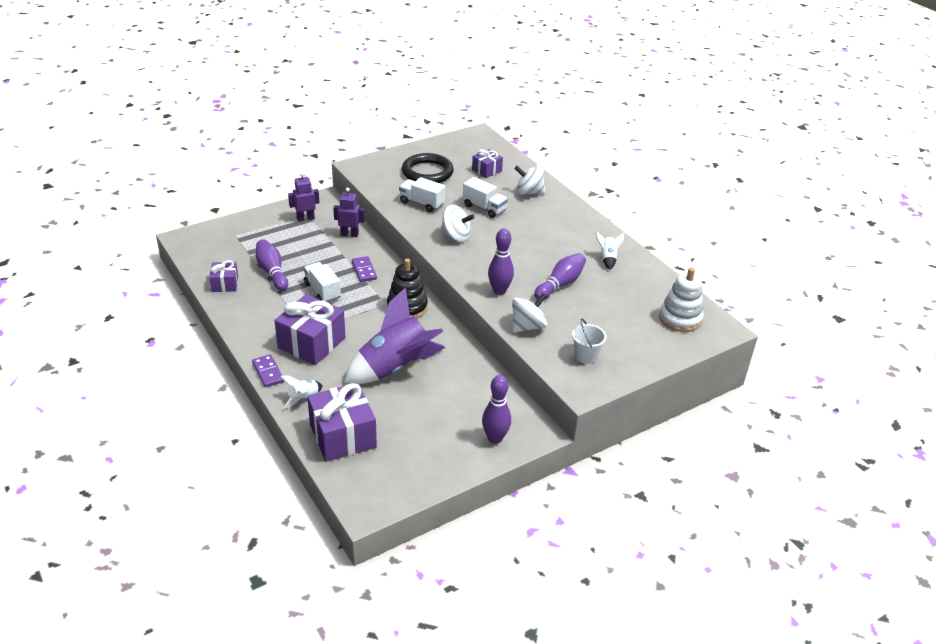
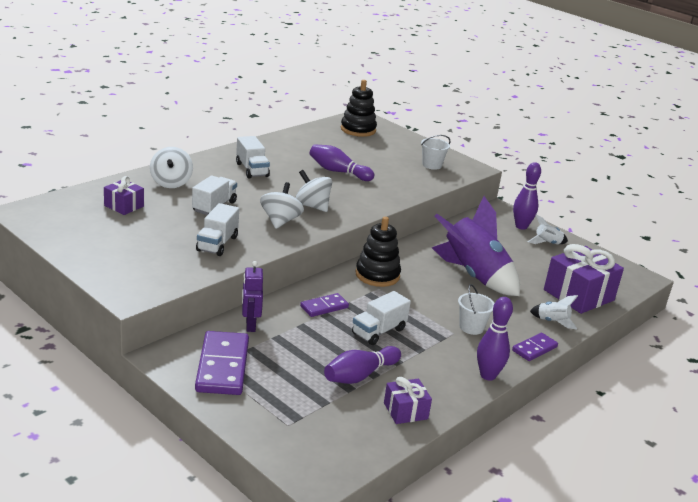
camera: 105 degrees left, 10 degrees down
purple gift [274,294,345,365] -> white bucket [458,284,495,335]
purple robot [288,172,320,222] -> purple domino [195,331,249,395]
black ring [402,153,454,183] -> none
purple bowling pin [488,229,514,295] -> purple bowling pin moved to [477,297,513,381]
white spinning top [512,293,547,333] -> white spinning top moved to [295,170,332,212]
white rocket [596,231,624,270] -> white rocket moved to [528,214,568,244]
white stacking toy [659,268,704,332] -> black stacking toy [341,80,377,137]
none -> white truck [236,136,270,179]

